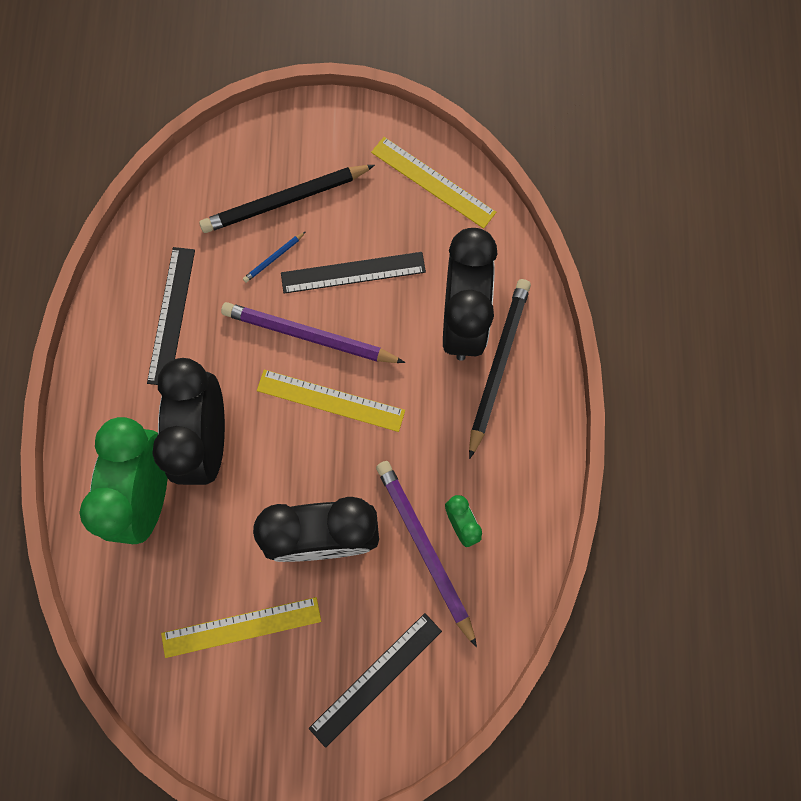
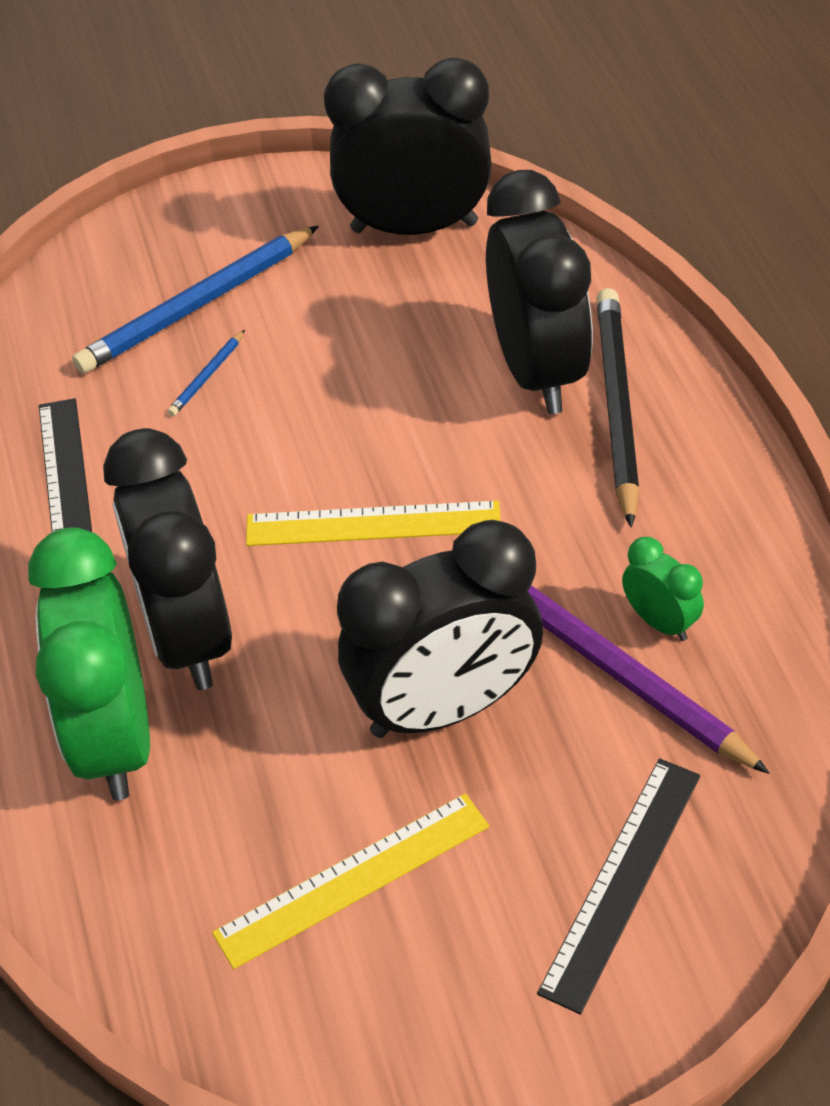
camera: 15 degrees left, 25 degrees down
black pencil [199,165,375,233] -> blue pencil [72,225,319,374]
purple pencil [221,302,405,363] -> none
black ruler [281,252,426,294] -> none
yellow ruler [371,137,496,229] -> black clock [324,58,492,235]

